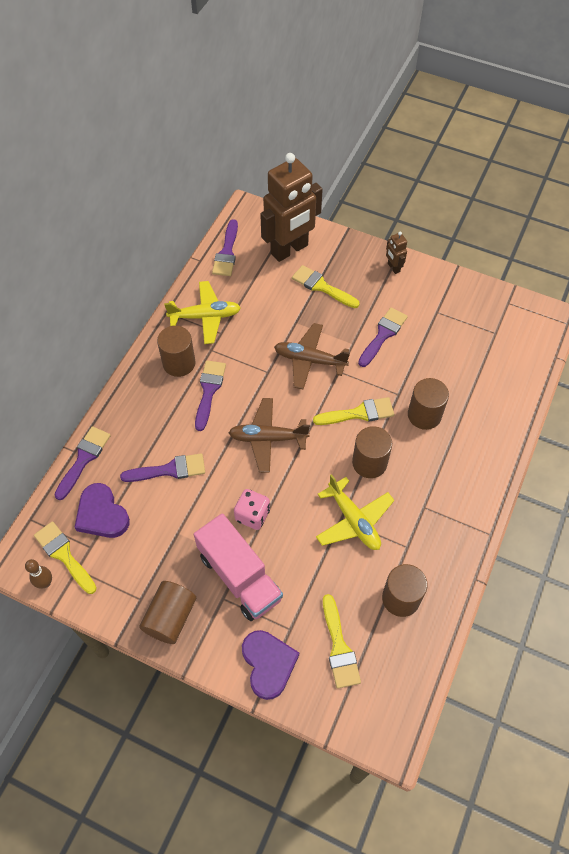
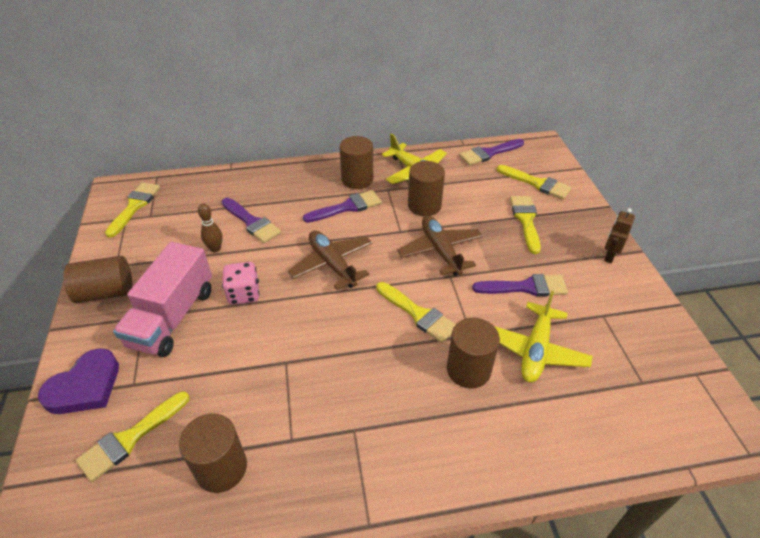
camera: 55 degrees right, 15 degrees down
brown bowling pin [25,559,52,588] -> brown bowling pin moved to [198,204,223,252]
purple brush [54,426,111,500] -> none
purple heart [74,483,130,538] -> none
brown robot [260,153,323,262] -> yellow brush [497,165,572,199]
yellow plane [316,474,394,550] -> yellow plane moved to [494,291,593,383]
brown cylinder [352,426,392,478] -> brown cylinder moved to [408,161,445,216]

